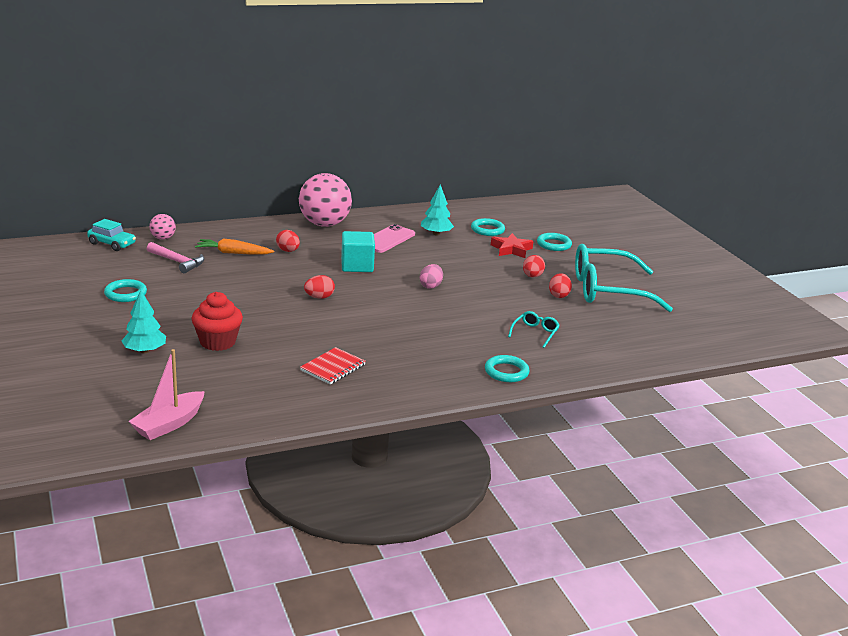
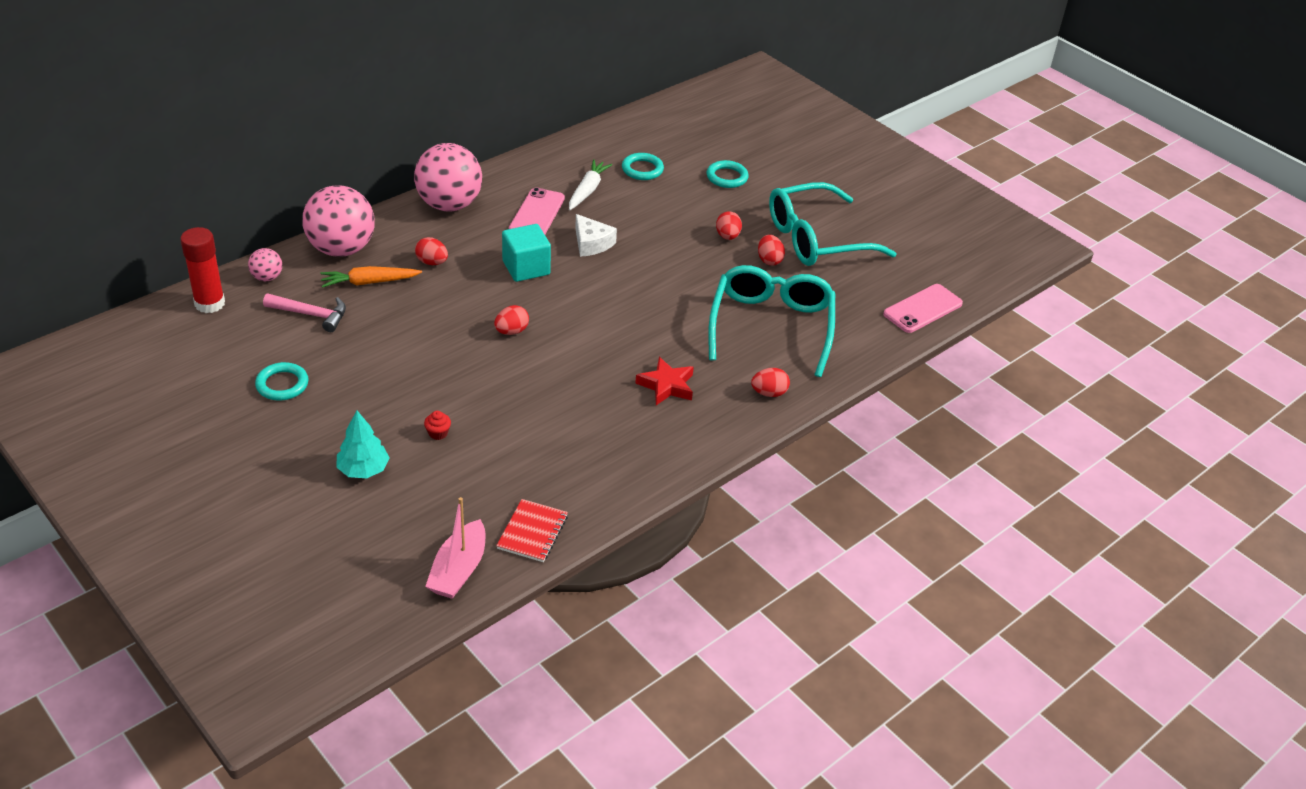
camera: 20 degrees left, 15 degrees up
turquoise car [87,219,136,251] -> red glue stick [180,227,225,313]
red cupcake [192,292,243,351] -> red cupcake [424,411,451,440], size x0.44
red notebook [300,347,366,385] -> red notebook moved to [496,499,568,562]
pink egg [420,264,443,289] -> none
turquoise tree [421,185,454,236] -> white carrot [569,159,612,210]
turquoise ring [485,355,530,382] -> red egg [751,368,790,397]
red star [491,233,534,258] -> red star moved to [635,357,694,405]
turquoise glasses [508,311,560,348] -> turquoise glasses [708,265,835,377], size x2.46
none -> pink ball [302,185,375,257]
none -> white cheese [575,214,617,257]
none -> pink phone [883,284,963,333]

